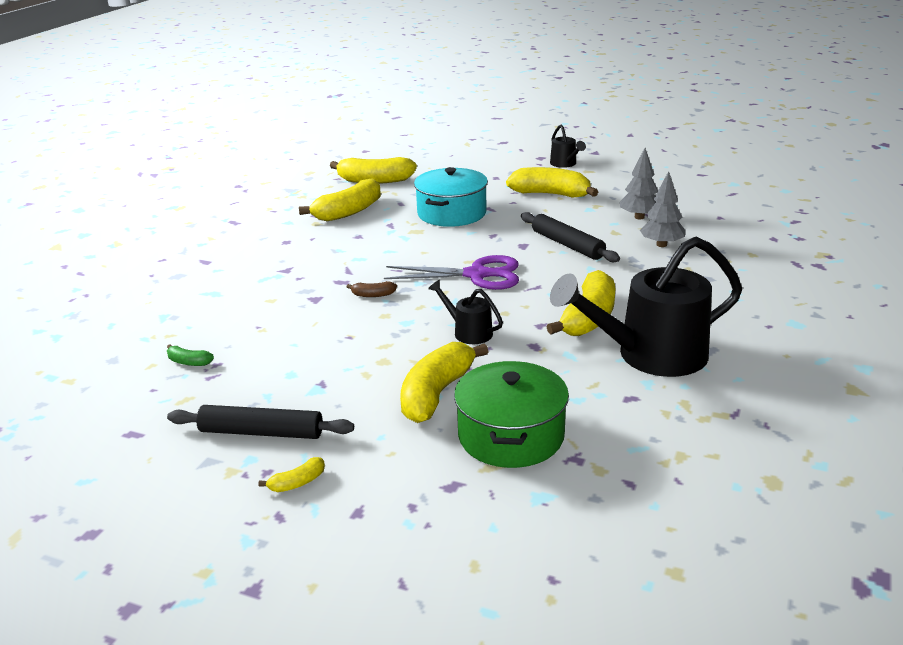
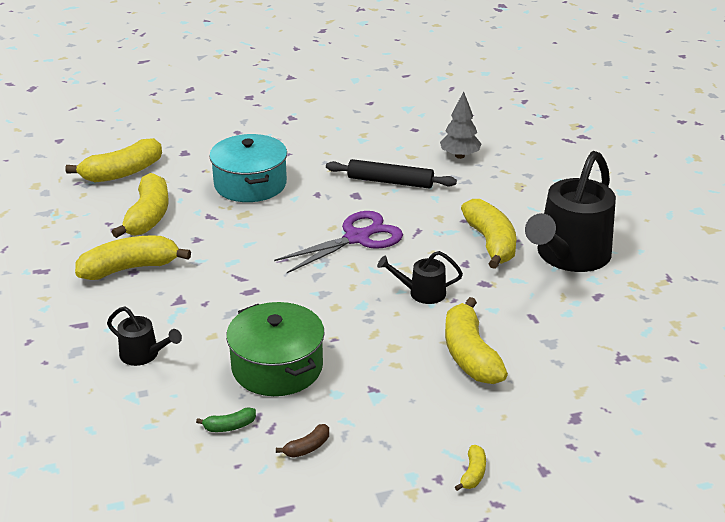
camera: 40 degrees left, 5 degrees up
black rolling pin [167,405,354,439] -> none
brown banana [347,281,397,297] -> brown banana moved to [276,424,329,458]
green pot [454,361,569,468] -> green pot moved to [226,302,325,396]
yellow banana [506,167,598,198] -> yellow banana moved to [75,235,191,280]
black watering can [550,125,586,168] -> black watering can moved to [107,307,182,366]
grey tree [620,148,658,219] -> none

